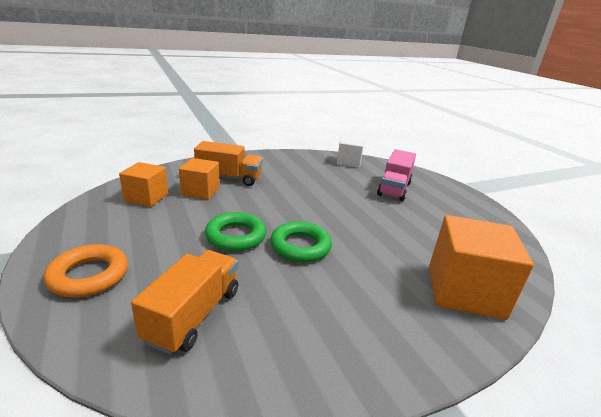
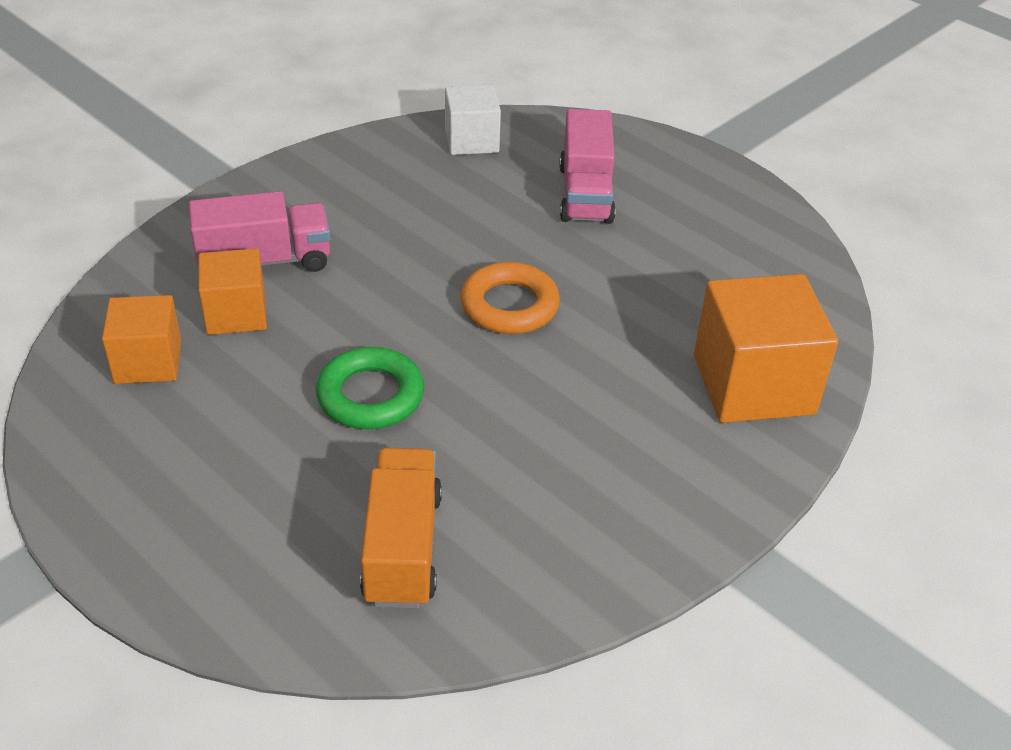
camera: 20 degrees left, 15 degrees up
orange ring [44,244,128,298] -> orange ring moved to [460,262,560,334]
orange truck [194,141,263,186] -> pink truck [189,191,331,272]
green ring [270,221,332,263] -> none

